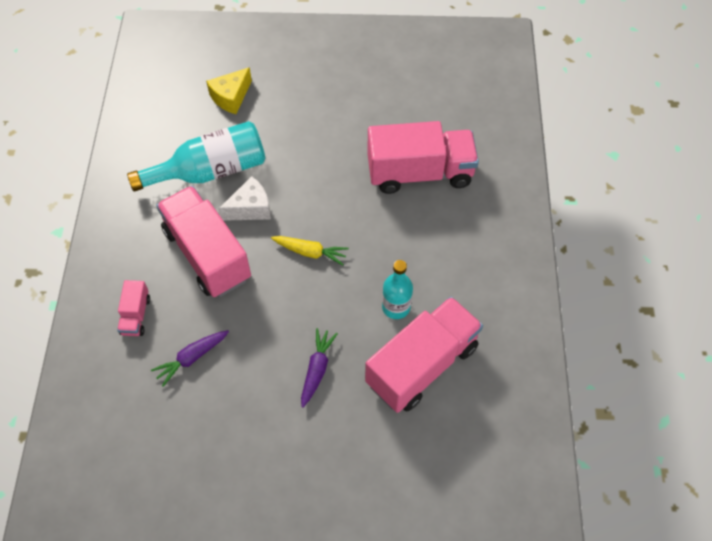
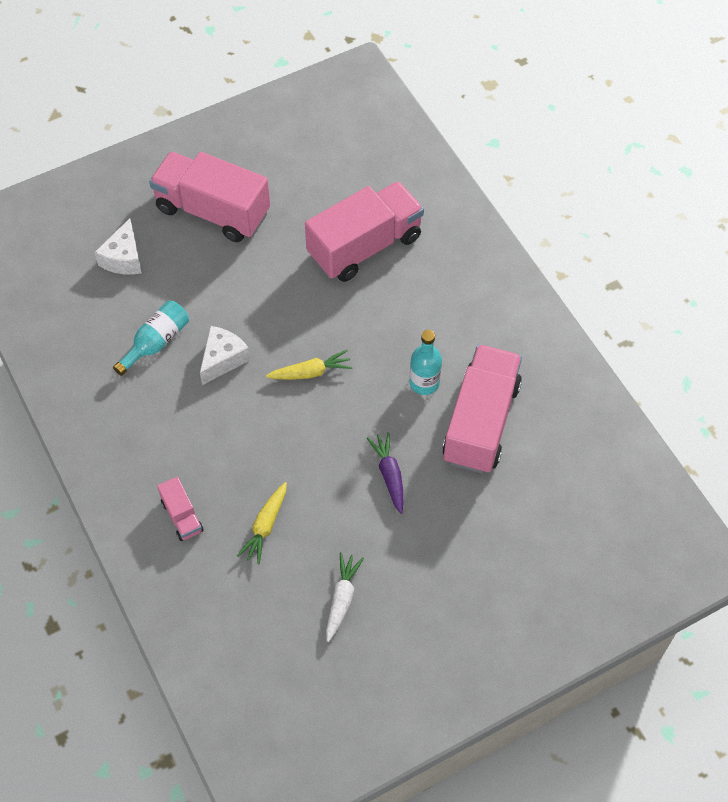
camera: 30 degrees left, 0 degrees up
turquoise bottle [127,121,265,191] -> turquoise bottle [113,301,189,376], size x0.60
purple carrot [151,330,229,387] -> yellow carrot [237,482,287,564]
pink truck [156,186,251,297] -> pink truck moved to [149,152,270,242]
yellow cheese [206,67,252,114] -> white cheese [94,218,142,275]
none -> white carrot [326,552,364,642]

